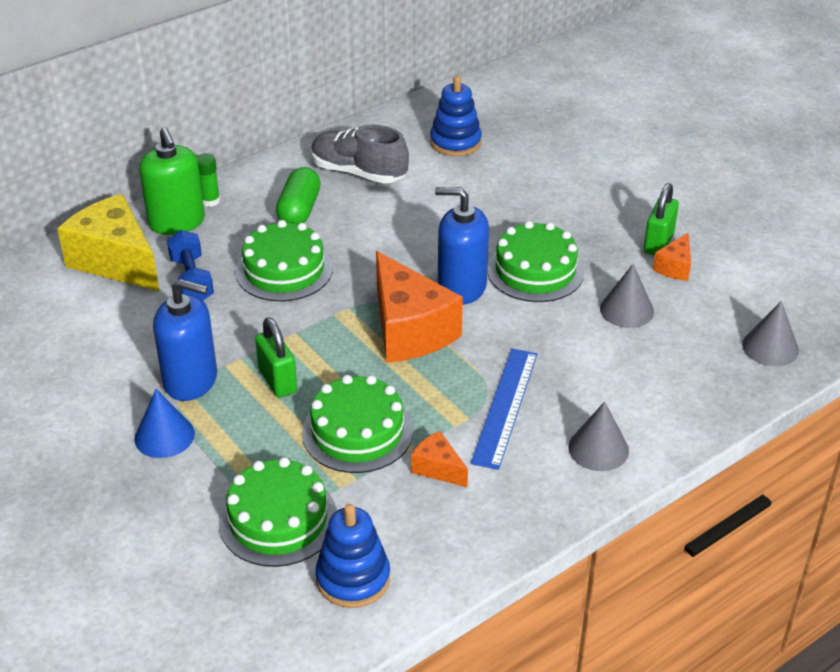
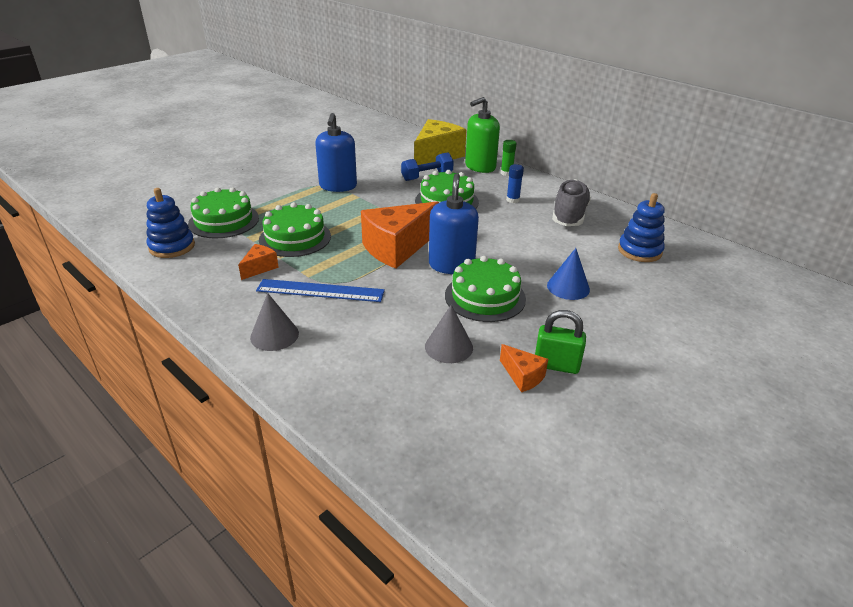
camera: 80 degrees right, 5 degrees down
blue cone [134,389,195,458] -> blue cone moved to [547,248,590,300]
green padlock [255,317,297,398] -> none
green capsule [276,167,321,224] -> blue glue stick [506,164,524,203]
orange cheese [653,233,691,281] -> orange cheese turned 150 degrees counterclockwise [500,344,548,392]
grey cone [742,301,799,366] -> none

